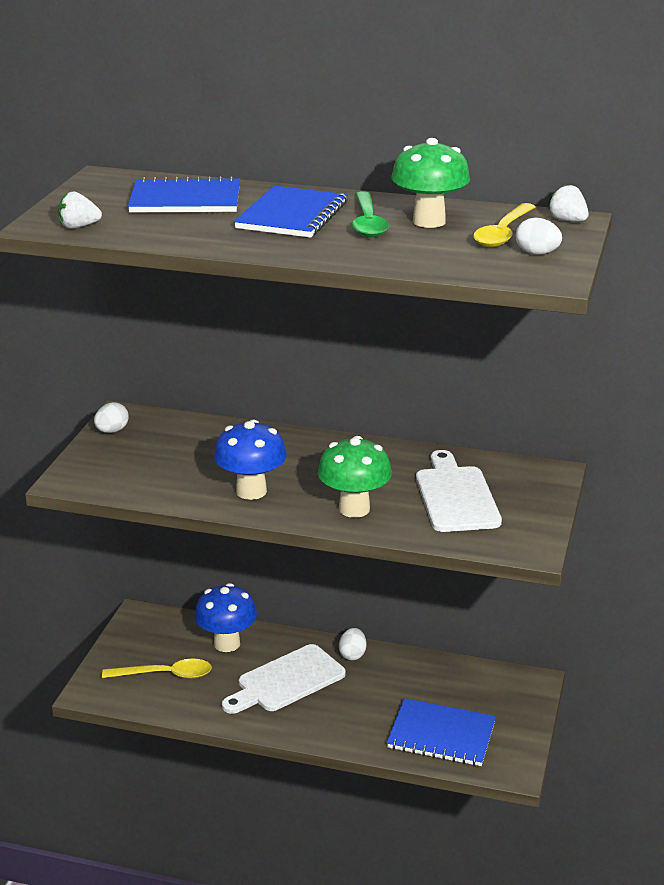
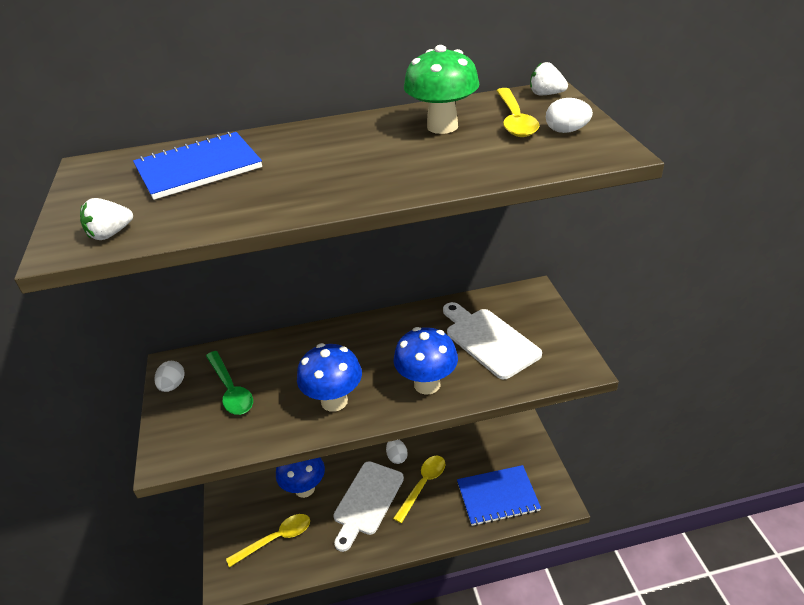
camera: 25 degrees left, 10 degrees up
blue notebook [234,186,348,238] -> none
green mushroom [318,436,392,518] -> blue mushroom [394,327,458,395]
green spoon [352,191,389,237] -> green spoon moved to [206,351,253,415]
none -> yellow spoon [393,456,445,523]

